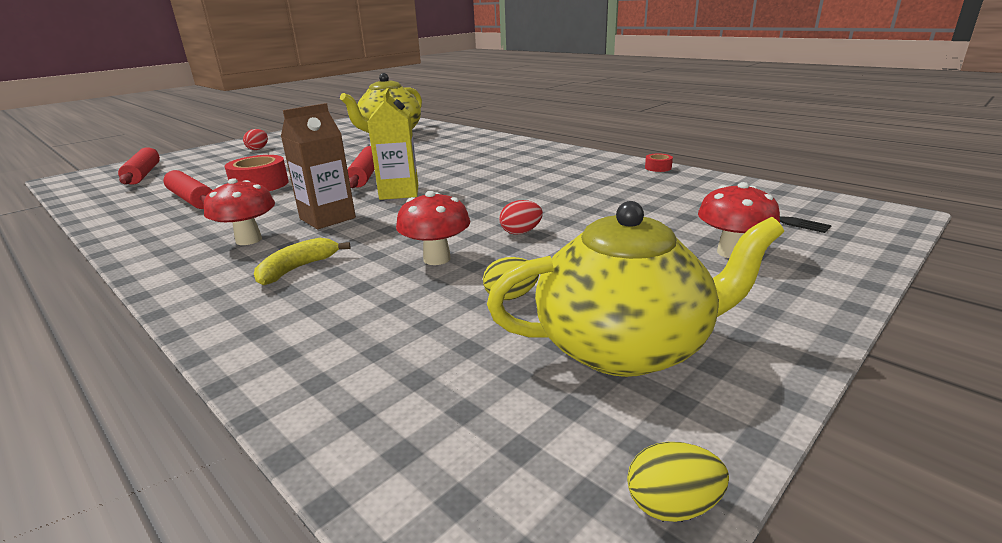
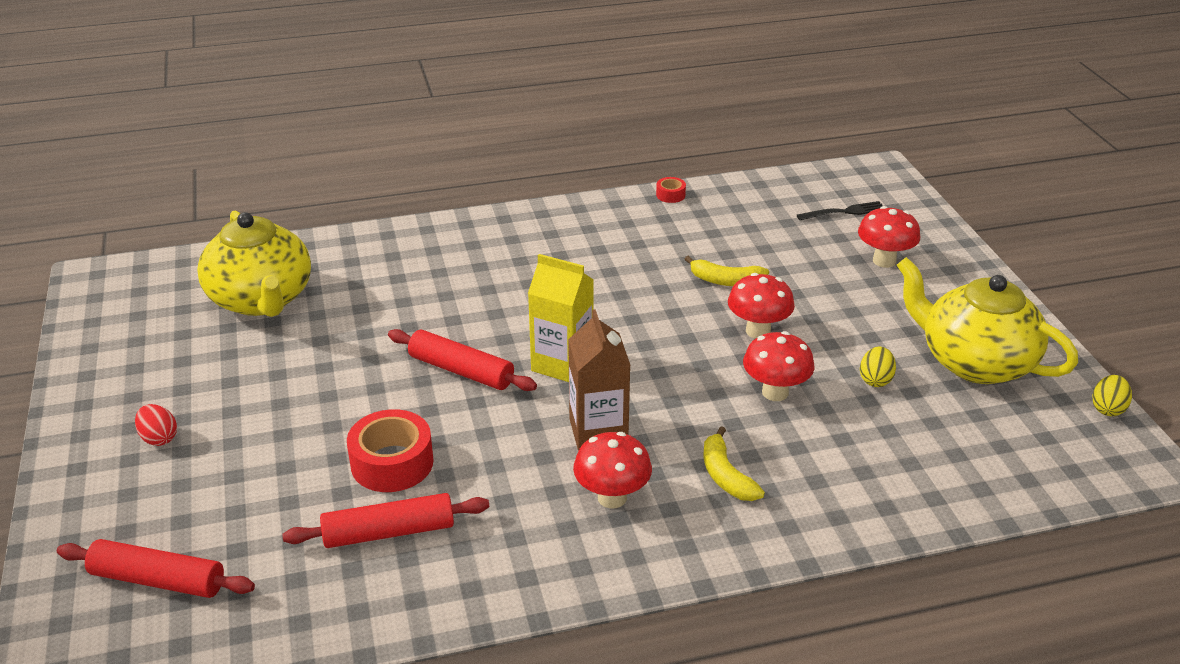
camera: 60 degrees left, 10 degrees up
yellow teapot [487,201,784,377] -> yellow teapot turned 75 degrees counterclockwise [897,257,1078,384]
red egg [499,200,543,235] -> red mushroom [728,273,795,339]
none -> yellow banana [685,256,769,286]

